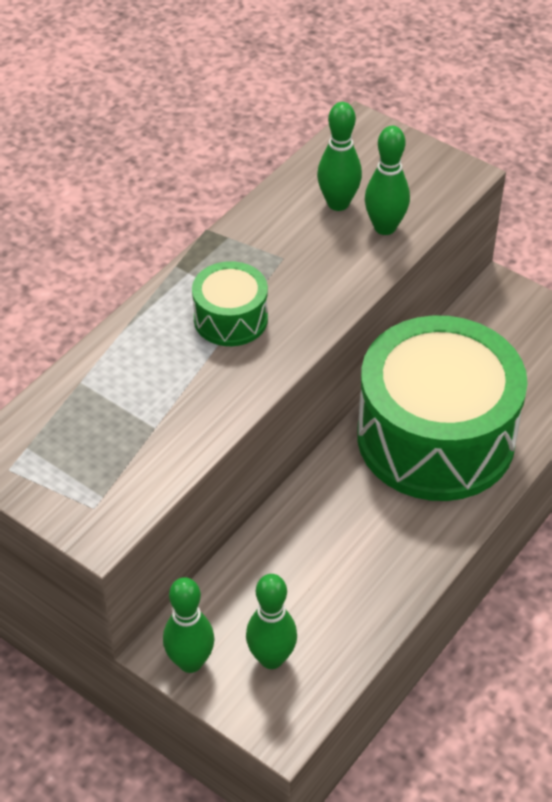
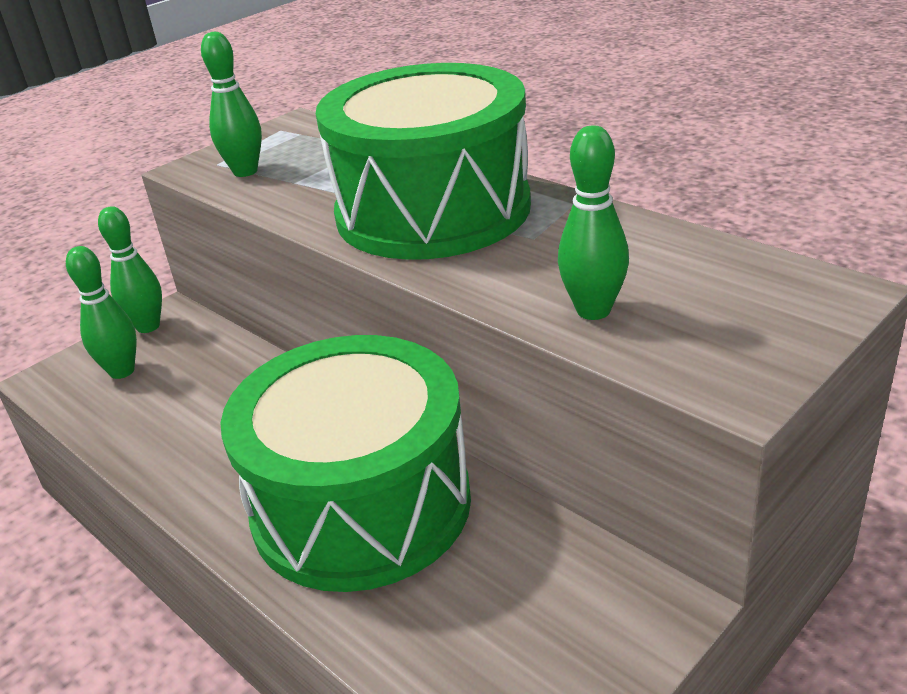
camera: 100 degrees right, 15 degrees down
green drum [192,261,268,346] -> green drum [316,63,531,260], size x2.24
green bowling pin [317,102,362,211] -> green bowling pin moved to [201,32,262,177]

